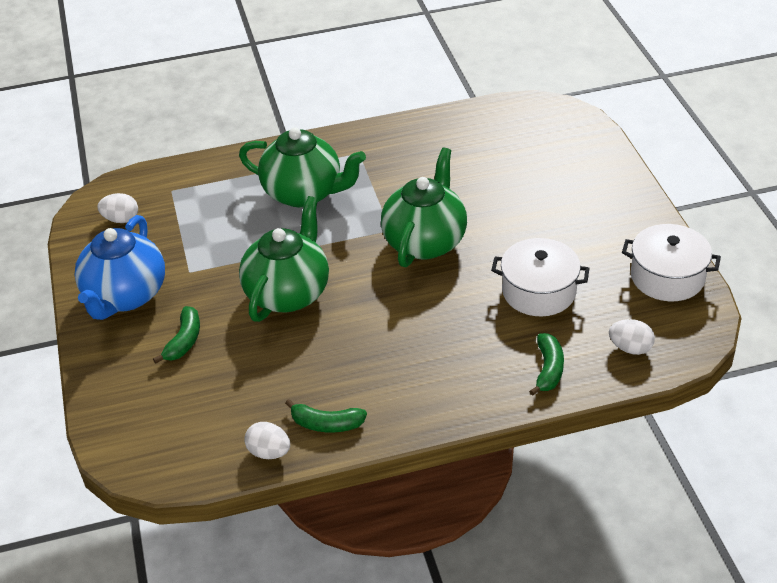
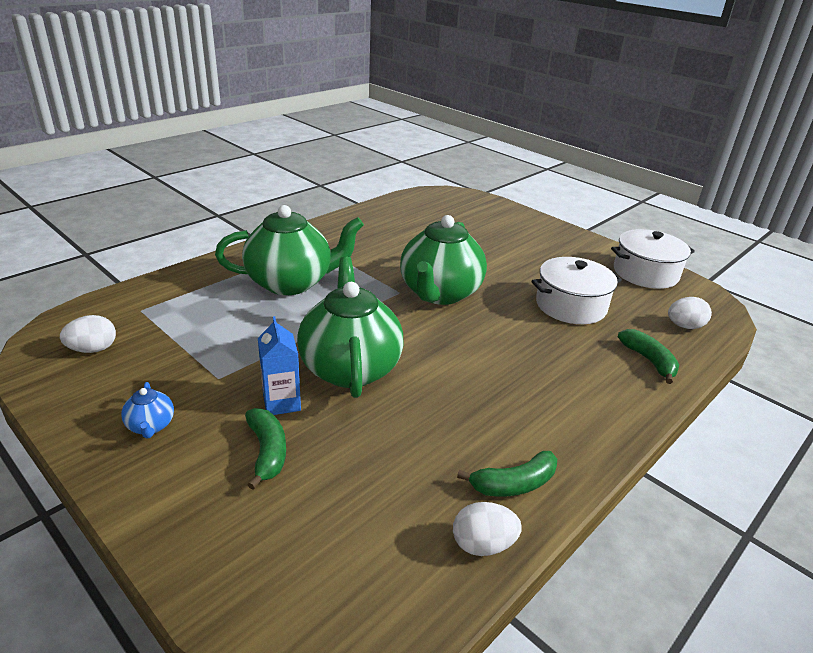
camera: 35 degrees left, 10 degrees down
blue teapot [75,215,165,320] -> blue teapot [121,382,174,438], size x0.41
green teapot [381,148,467,267] -> green teapot turned 150 degrees counterclockwise [400,215,487,305]
none -> blue carton [258,316,301,415]

